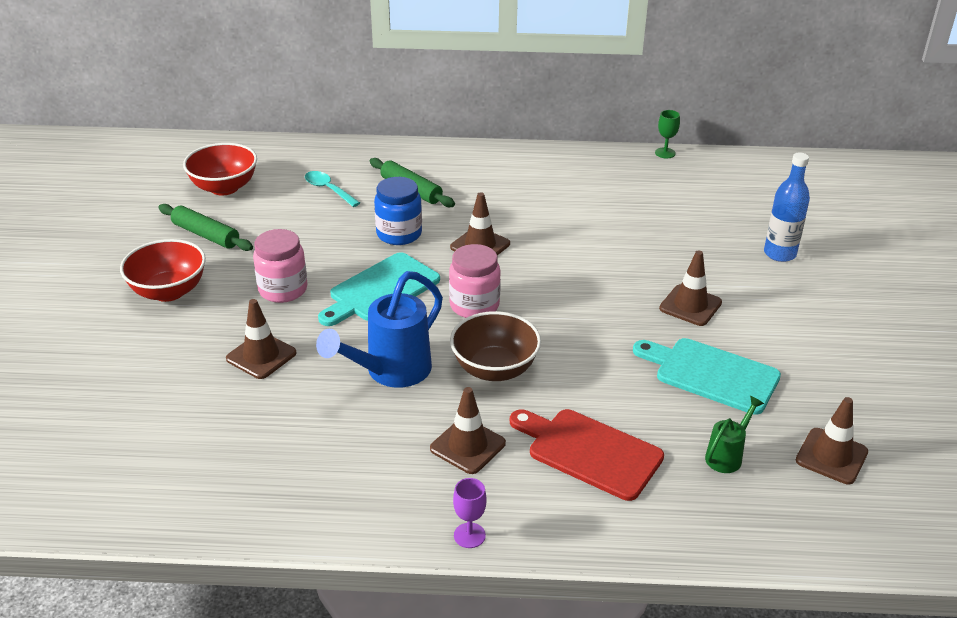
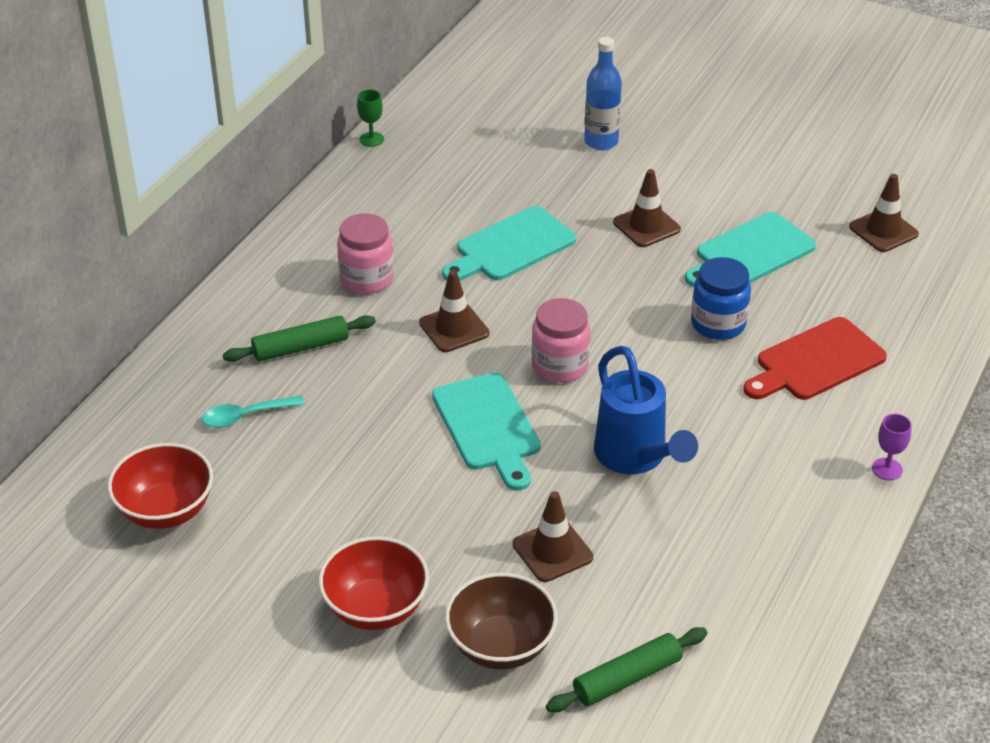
camera: 65 degrees left, 5 degrees up
green rolling pin [158,204,253,251] -> green rolling pin moved to [546,627,707,713]
pink jar [253,229,307,303] -> pink jar moved to [337,213,394,294]
blue jar [374,177,422,245] -> blue jar moved to [691,257,751,340]
brown traffic cone [430,387,506,474] -> none
brown bowl [450,311,541,381] -> brown bowl moved to [445,573,558,669]
green watering can [705,396,764,473] -> none
none -> turquoise cutting board [442,206,576,281]

